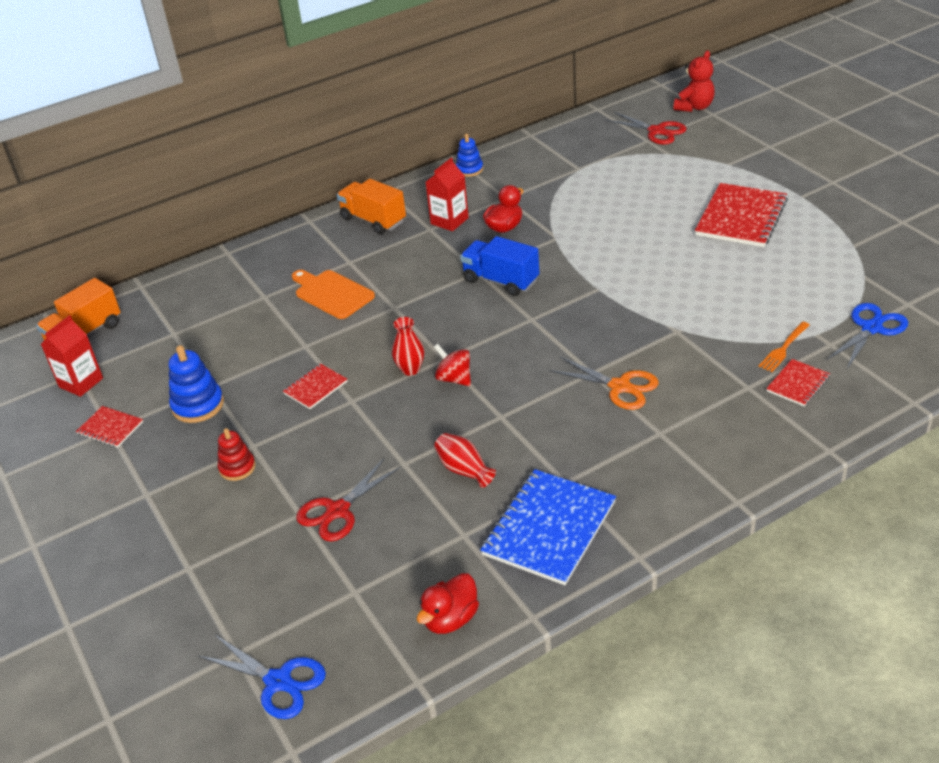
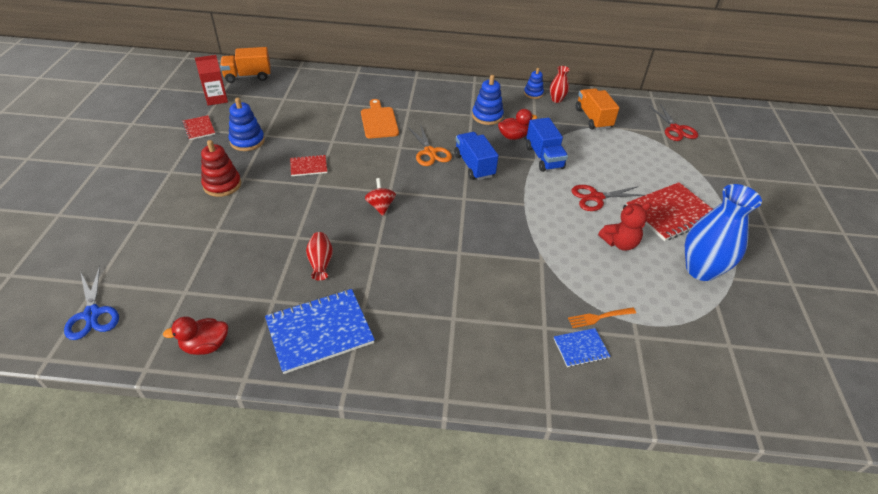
camera: 30 degrees right, 5 degrees up
red stacking toy [218,428,256,481] -> red stacking toy [201,140,241,197], size x1.52
red scissors [296,457,402,542] -> red scissors moved to [571,185,645,211]
orange truck [337,179,406,235] -> orange truck moved to [576,88,619,130]
red vase [392,317,424,376] -> red vase moved to [550,66,570,103]
red carton [426,157,469,231] -> blue stacking toy [472,75,504,125]
orange scissors [549,357,659,410] -> orange scissors moved to [408,126,452,166]
red teddy bear [674,51,715,112] -> red teddy bear moved to [598,203,652,251]
red notebook [766,359,830,407] -> blue notebook [554,328,611,367]
blue scissors [826,303,908,369] -> none
none -> blue truck [526,118,568,172]
none -> blue vase [685,184,762,281]

